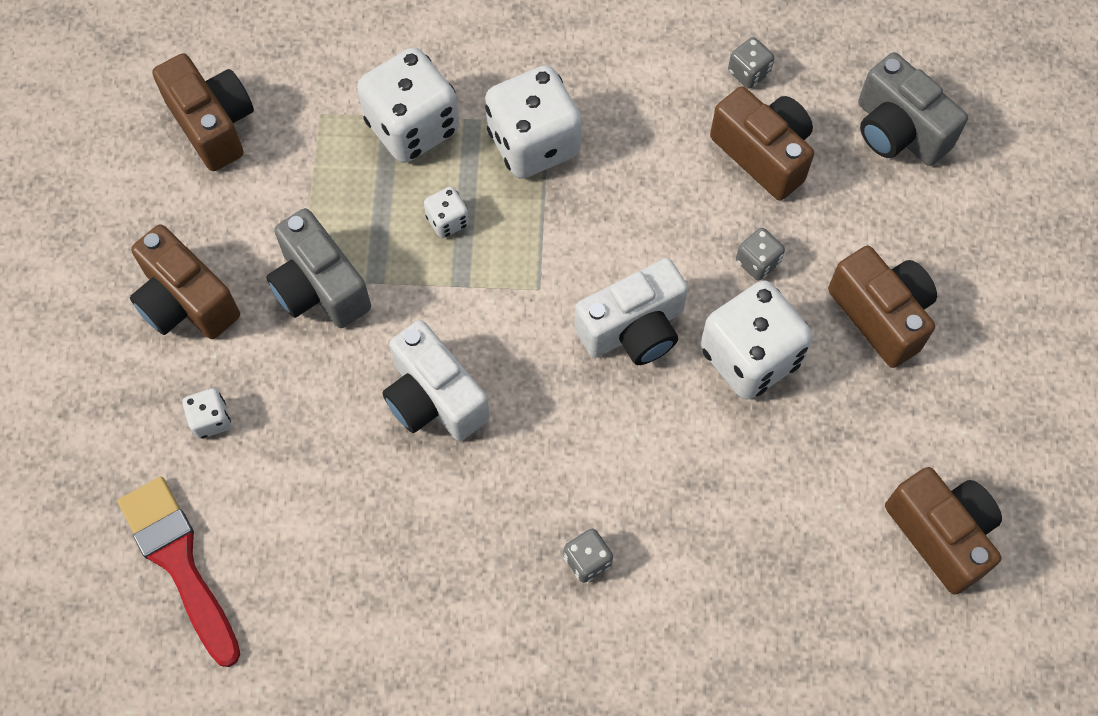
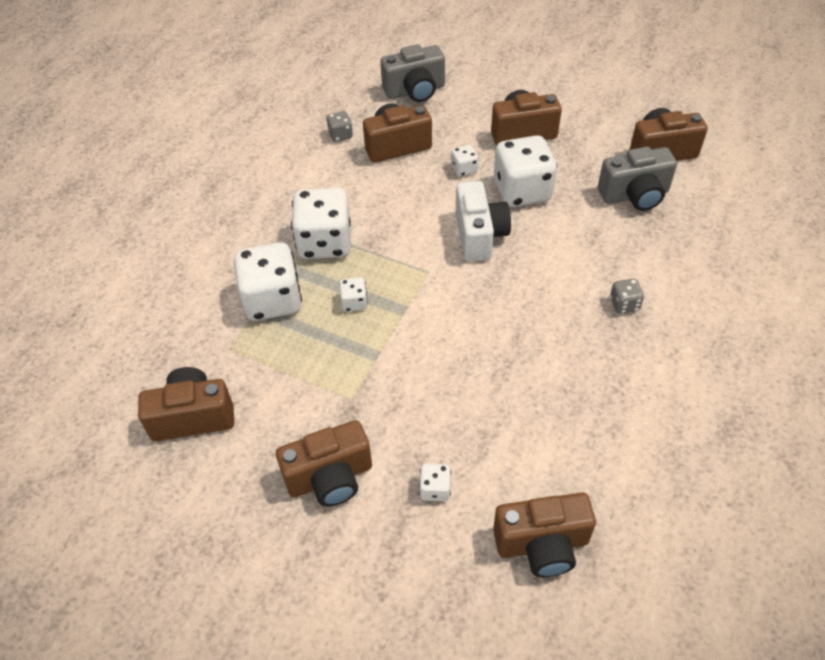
camera: 65 degrees left, 15 degrees down
red brush [118,476,241,667] -> brown camera [493,493,596,577]
grey camera [266,208,371,328] -> grey camera moved to [598,147,677,211]
white camera [382,320,490,441] -> none
grey dice [736,228,785,280] -> white dice [451,145,478,177]

